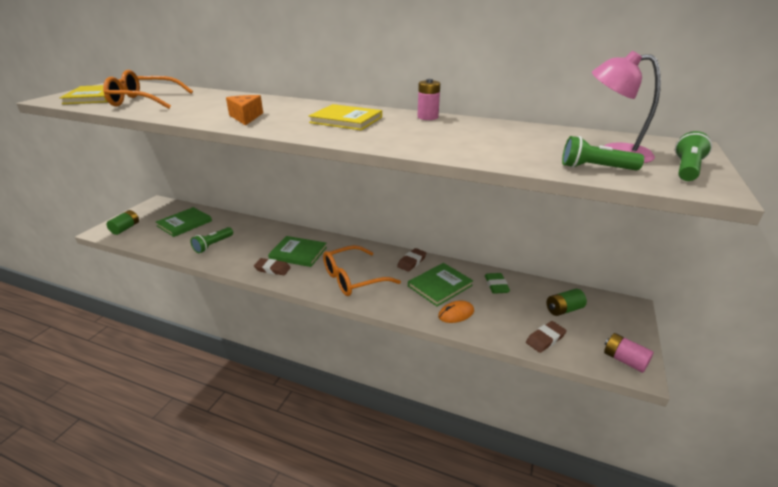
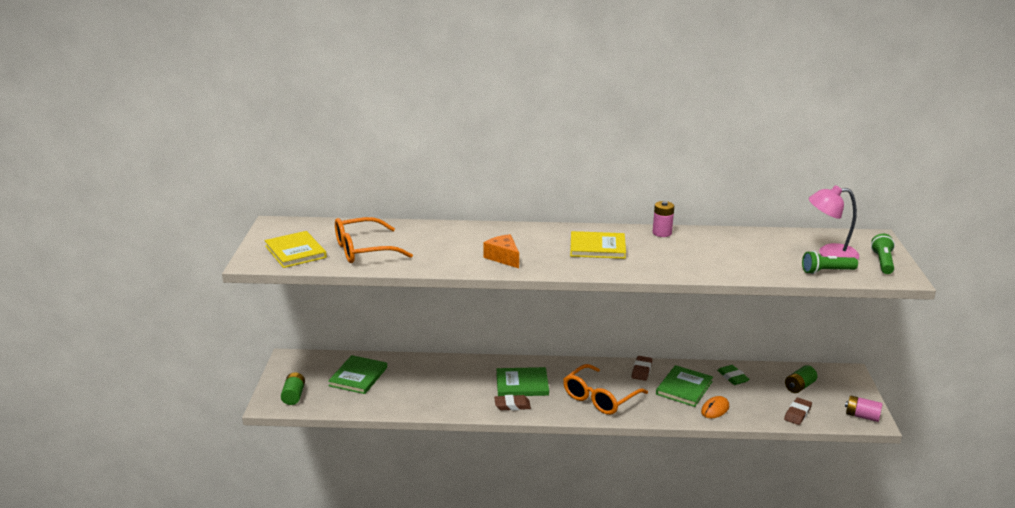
camera: 20 degrees left, 5 degrees down
green flashlight [190,227,233,253] -> none

